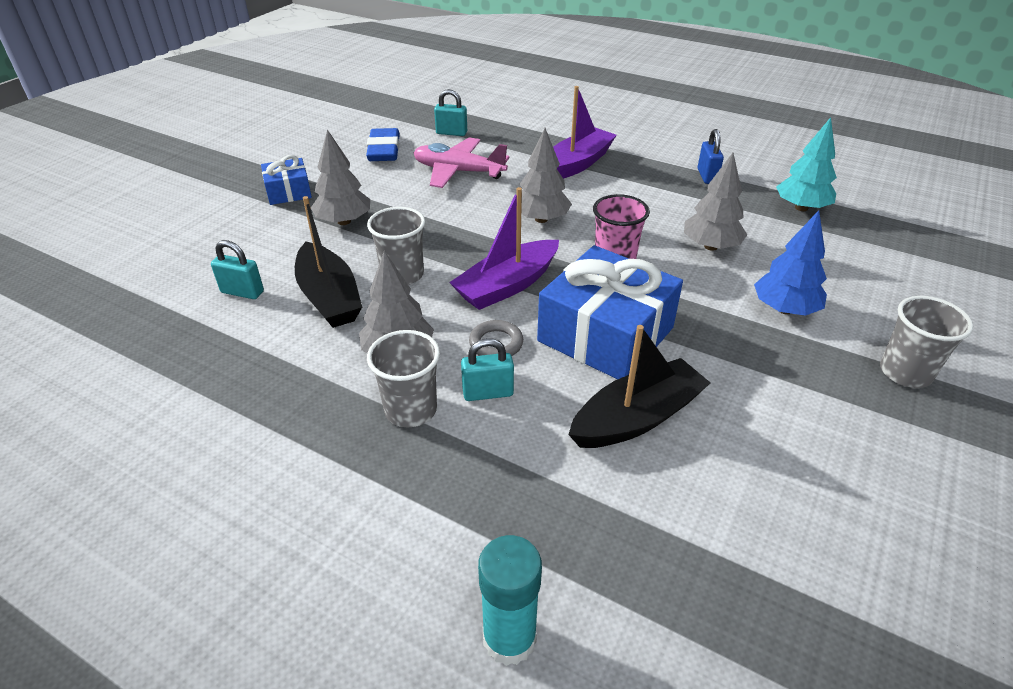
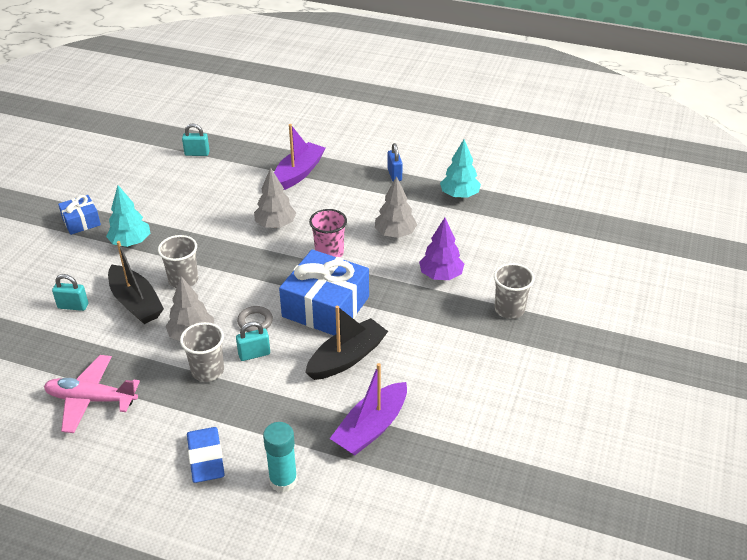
camera: 10 degrees left, 0 degrees up
grey tree [311,129,370,225] -> turquoise tree [106,185,151,247]
blue eraser [366,128,400,161] -> blue eraser moved to [187,427,225,483]
pink plane [414,137,509,188] -> pink plane moved to [44,355,140,433]
purple boat [449,187,559,310] -> purple boat moved to [330,363,407,456]
blue tree [754,210,827,316] -> purple tree [419,218,464,280]

